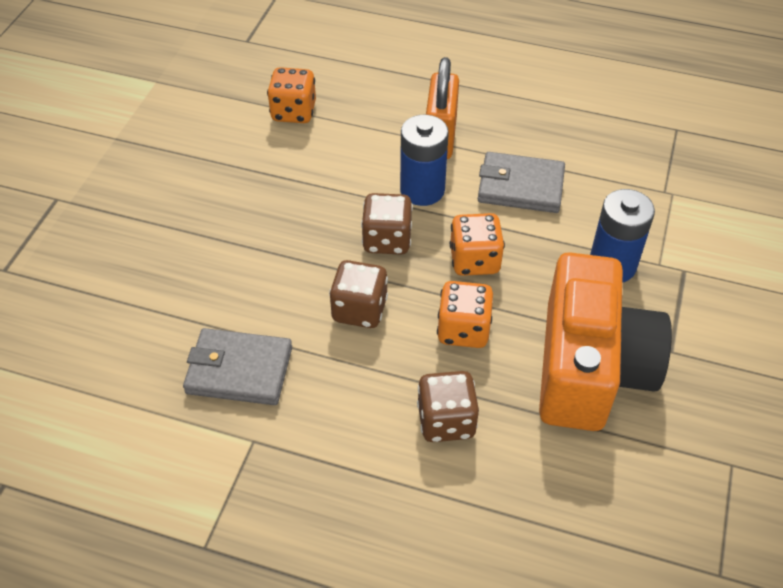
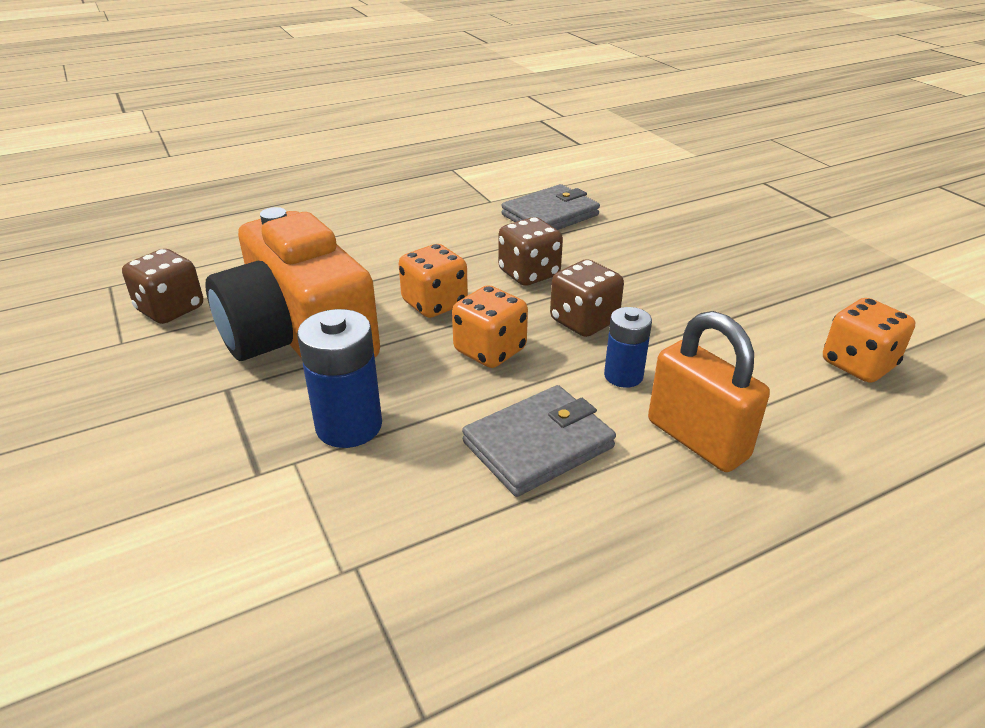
camera: 135 degrees right, 15 degrees down
blue battery [400,115,449,206] -> blue battery [604,307,652,388], size x0.64
brown dice [417,371,479,442] -> brown dice moved to [122,249,203,324]

